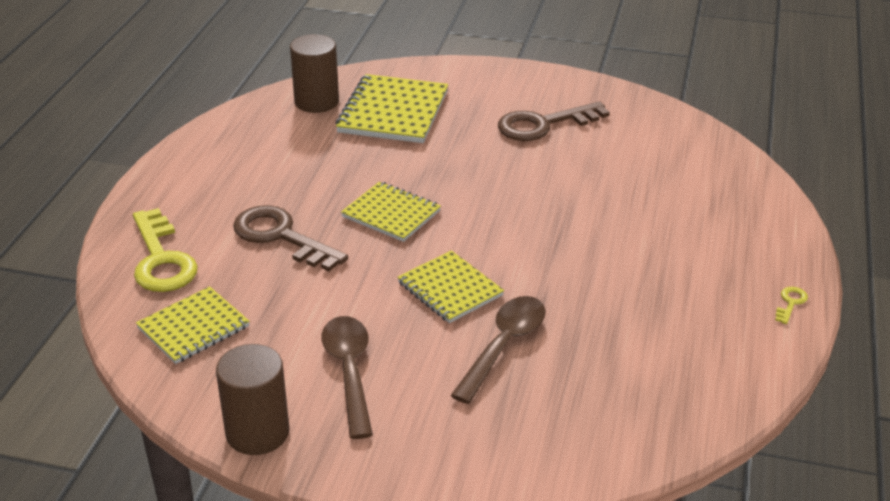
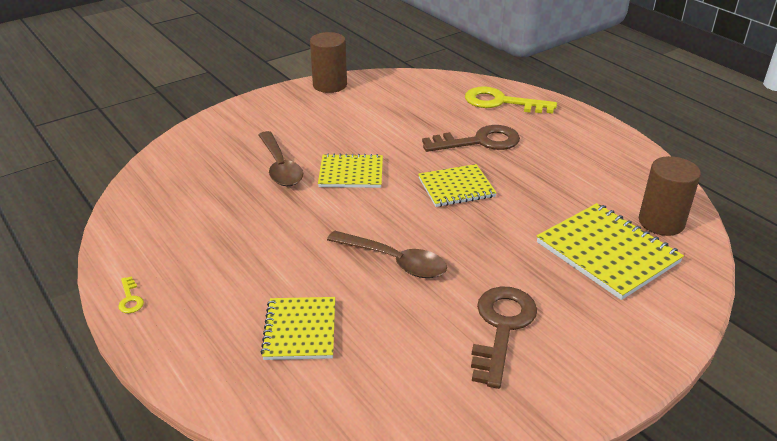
camera: 130 degrees right, 0 degrees up
yellow notebook [136,286,250,364] -> yellow notebook moved to [260,297,335,360]
brown spoon [321,316,373,439] -> brown spoon moved to [327,231,447,278]

